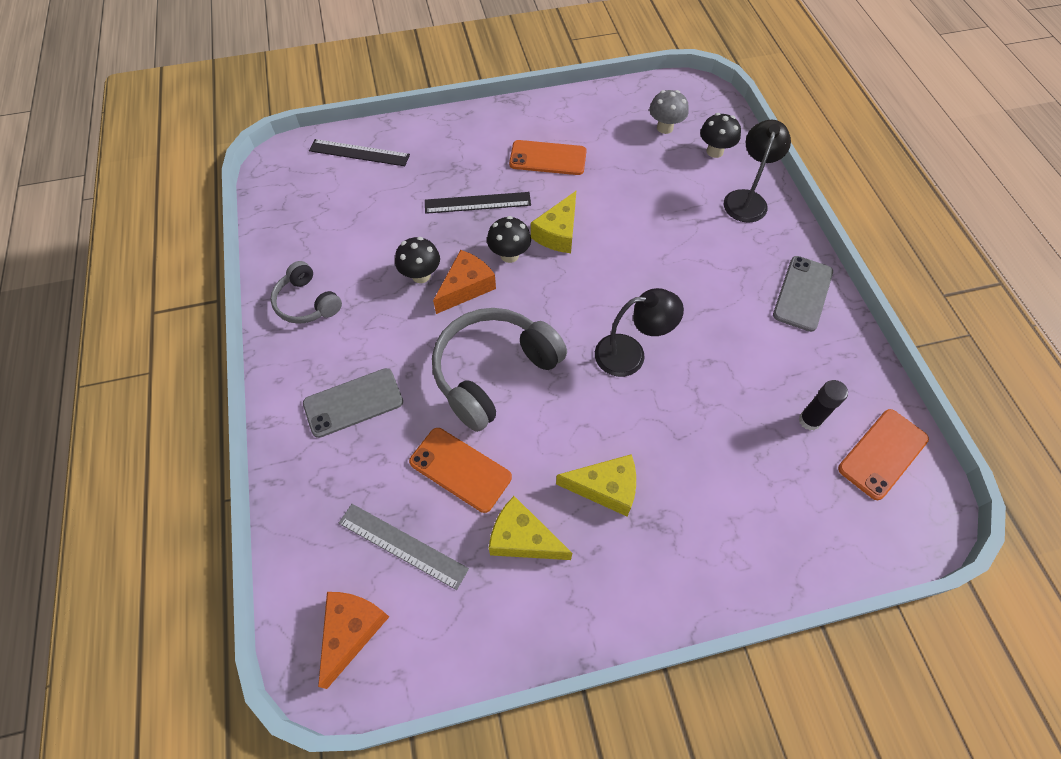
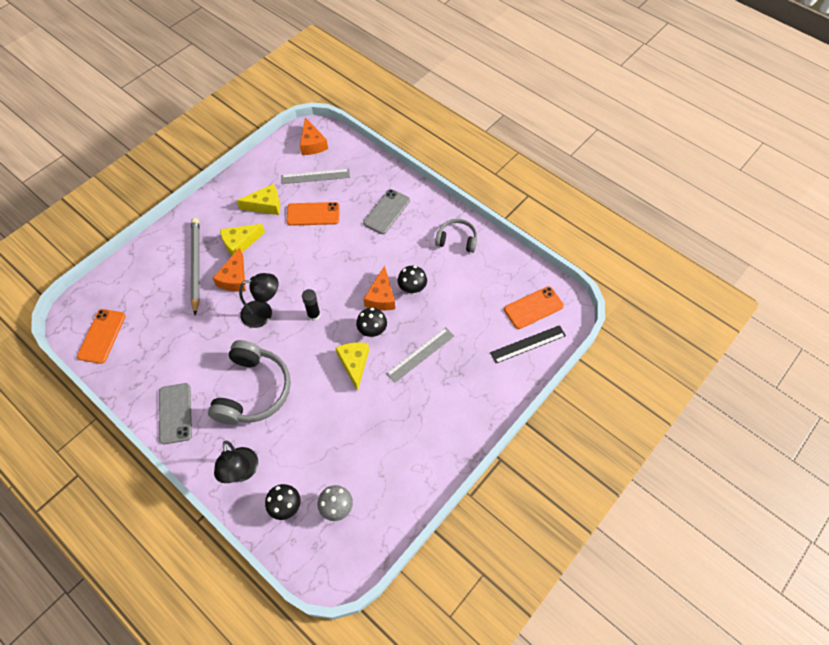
camera: 145 degrees right, 0 degrees up
black ruler [425,192,531,214] -> grey ruler [386,327,454,383]
grey headphones [432,308,567,432] -> grey headphones moved to [208,340,291,425]
orange phone [509,140,587,175] -> orange phone moved to [504,286,564,329]
black lamp [595,288,684,377] -> black lamp turned 150 degrees counterclockwise [239,273,278,328]
black glue stick [799,380,848,430] -> black glue stick moved to [302,289,321,321]
none -> grey pencil [191,218,200,315]
none -> orange cheese [213,248,246,292]

